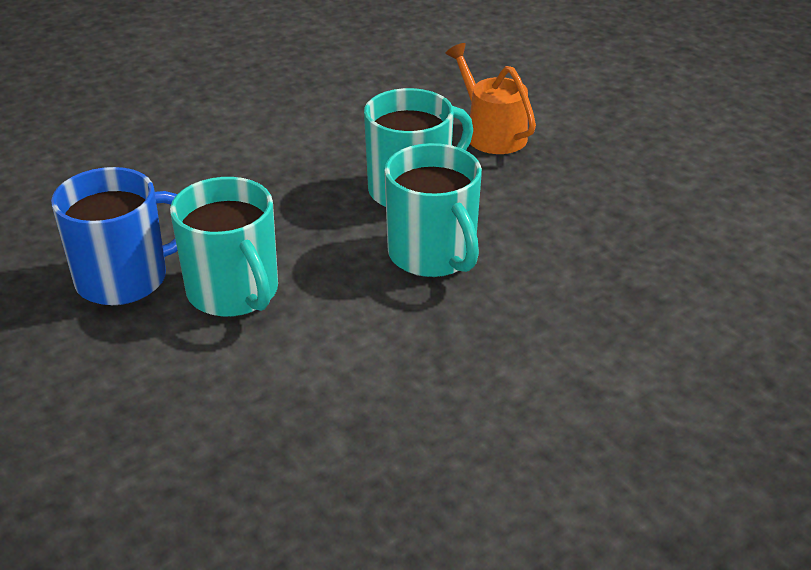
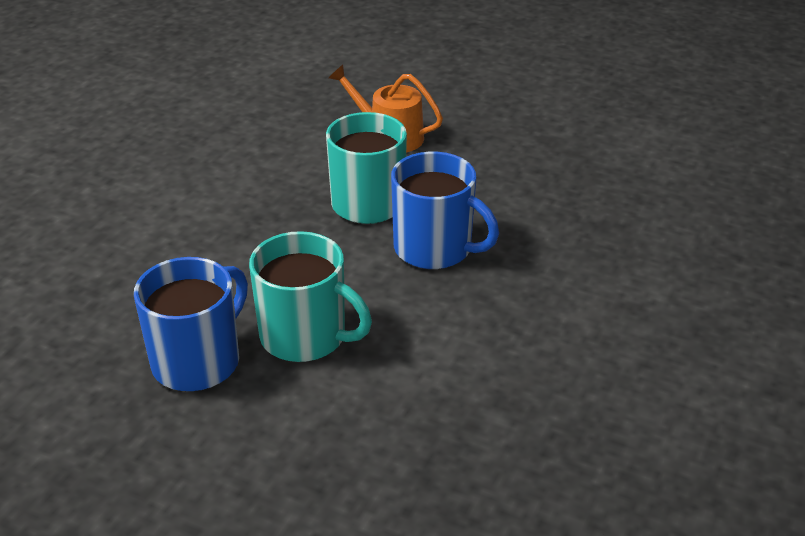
camera: 30 degrees left, 0 degrees up
turquoise mug [384,143,482,277] -> blue mug [391,152,499,269]

